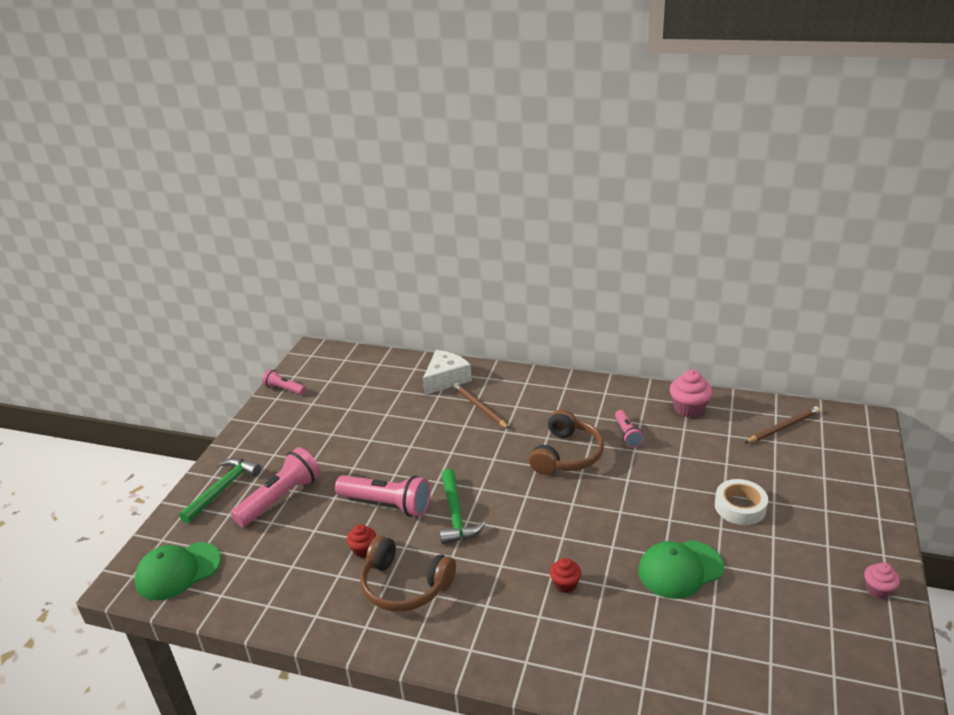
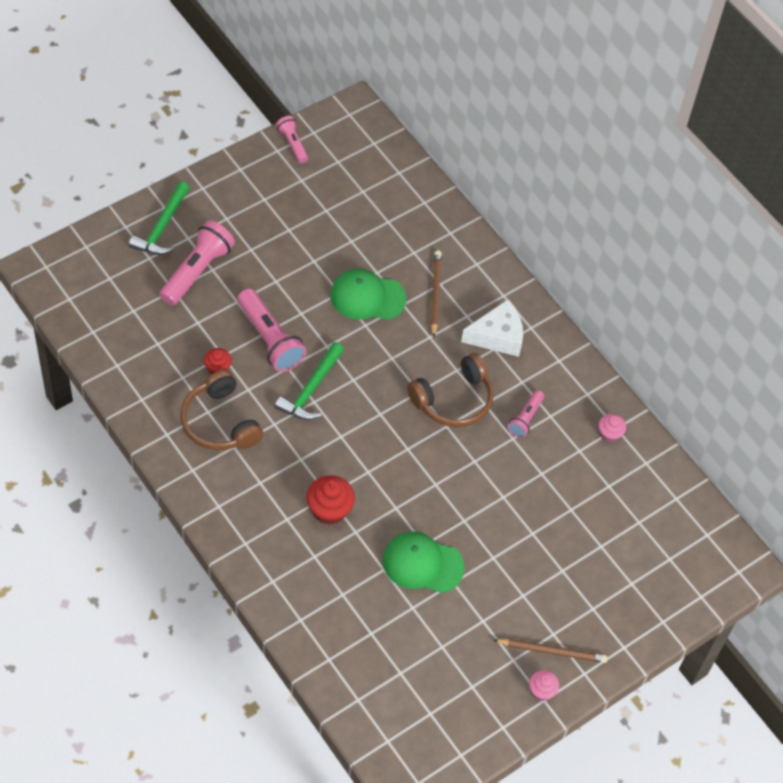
camera: 30 degrees right, 25 degrees up
green cap [135,542,221,601] -> green cap moved to [331,269,406,320]
green hammer [179,458,261,523] -> green hammer turned 135 degrees clockwise [129,181,190,255]
pink flashlight [231,447,320,527] -> pink flashlight turned 45 degrees counterclockwise [159,221,235,306]
white cheese [423,350,472,395] -> white cheese moved to [461,299,523,357]
red cupcake [550,558,581,593] -> red cupcake [306,475,355,525], size x1.66
pink cupcake [670,370,713,418] -> pink cupcake [598,414,626,442], size x0.60
white tape [715,479,768,525] -> none
brown pencil [745,406,820,443] -> brown pencil moved to [494,638,608,663]

